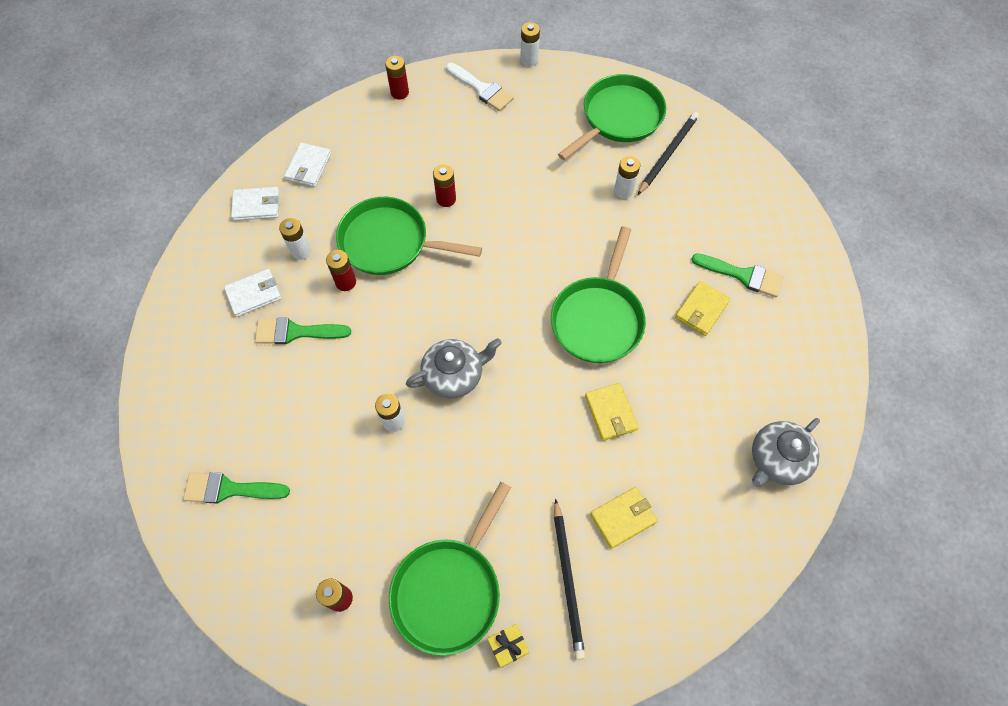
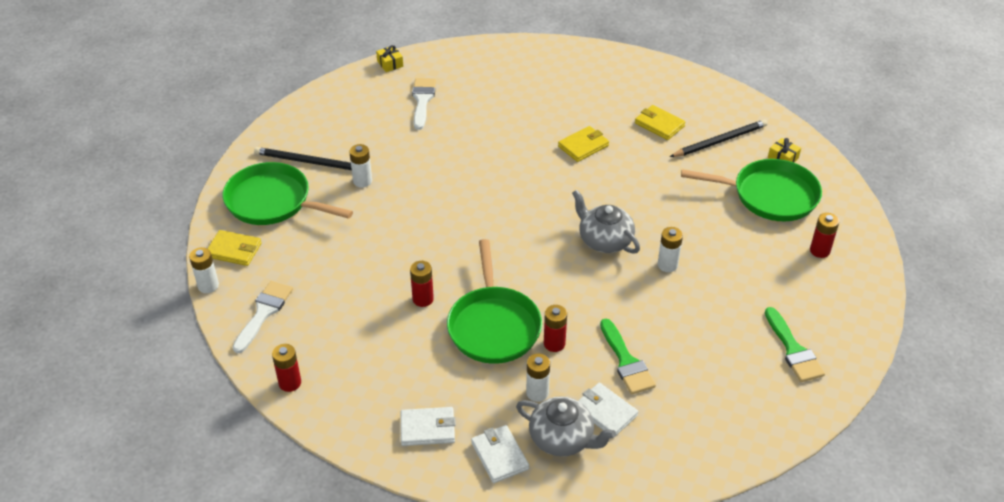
camera: 110 degrees left, 20 degrees down
green pan [551,226,646,363] -> none
yellow wallet [675,281,730,336] -> yellow wallet moved to [207,230,262,266]
green brush [691,253,784,297] -> white brush [412,78,436,130]
grey teapot [752,418,820,487] -> grey teapot moved to [516,396,616,456]
none -> yellow gift [376,45,403,72]

